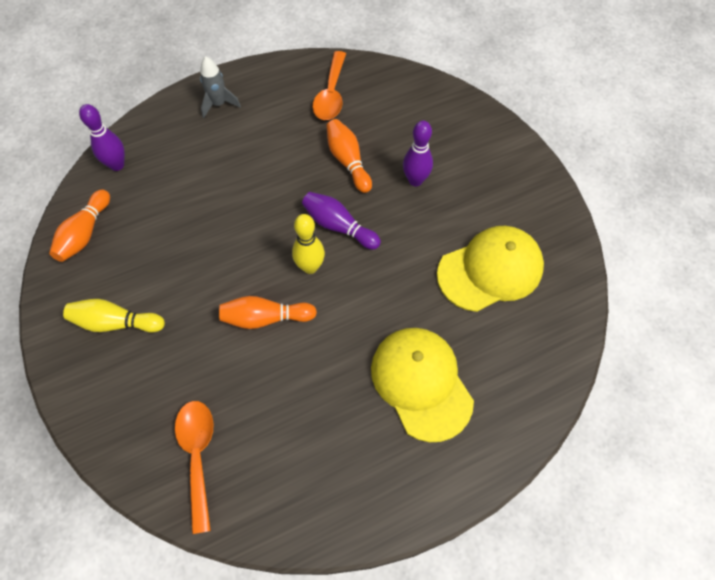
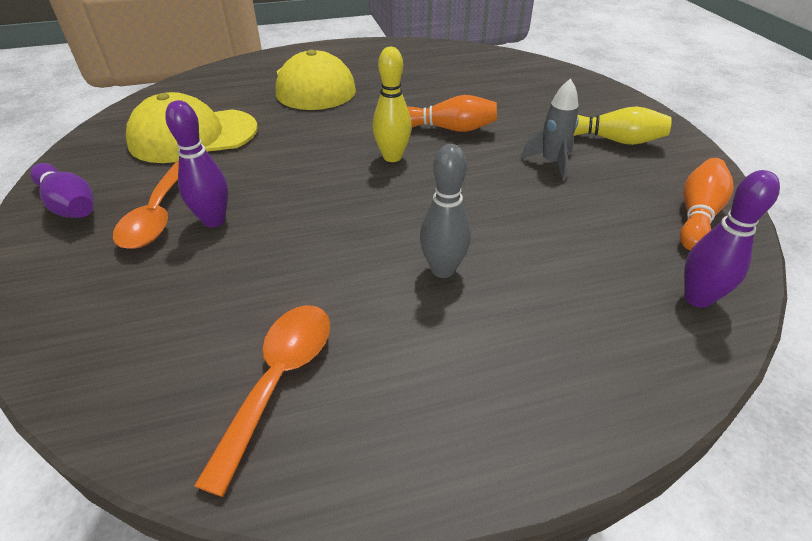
camera: 170 degrees left, 20 degrees down
orange spoon [175,401,214,534] -> orange spoon moved to [113,161,179,249]
grey rocket [200,56,241,118] -> grey rocket moved to [521,78,579,181]
purple bowling pin [302,192,381,250] -> purple bowling pin moved to [30,163,94,218]
orange bowling pin [326,119,372,193] -> none
none -> grey bowling pin [420,144,471,278]

